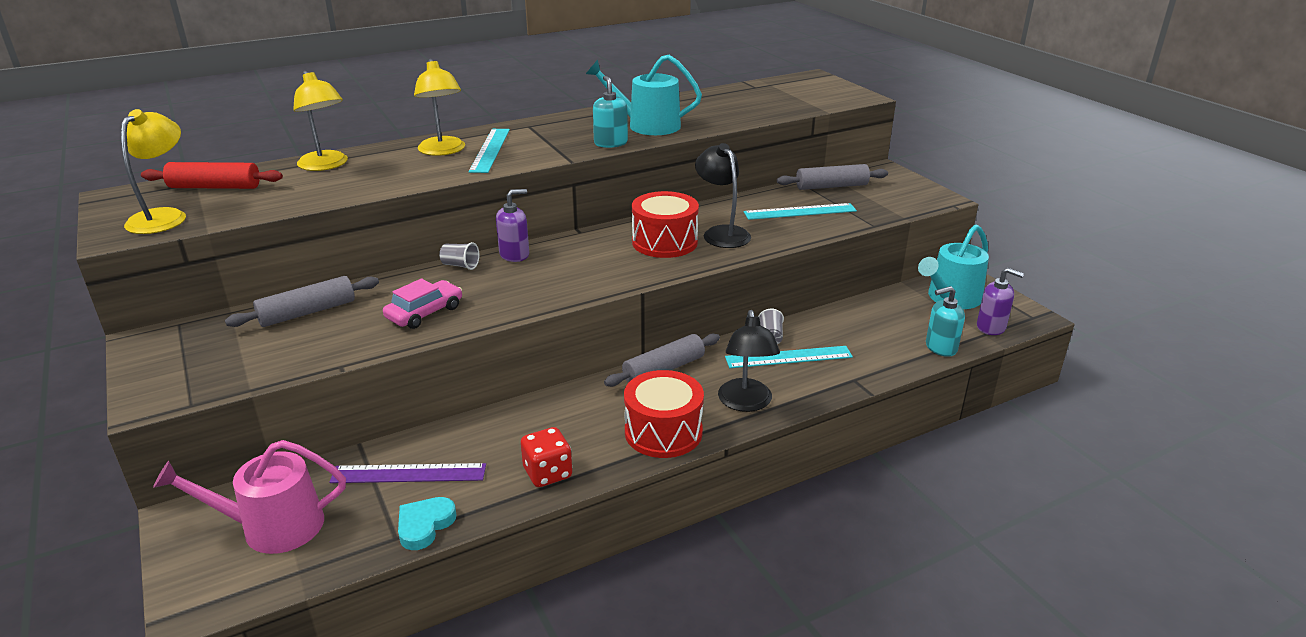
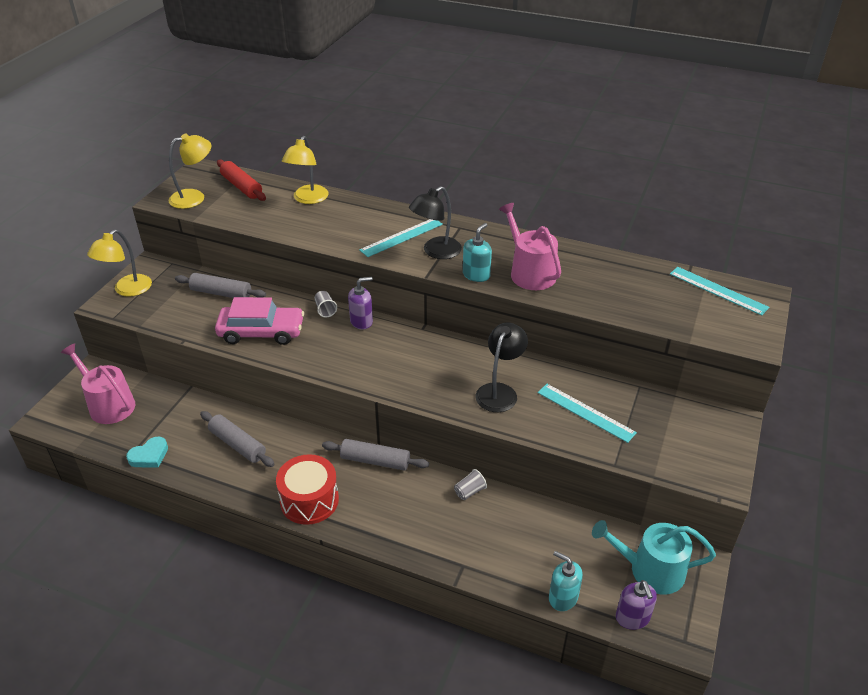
camera: 50 degrees right, 10 degrees up
purple ruler [329,463,486,483] -> none
pink car [383,278,462,329] -> pink car [215,297,304,345], size x1.56
turquoise heart [398,497,457,550] -> turquoise heart turned 150 degrees clockwise [126,437,168,468]
yellow lamp [414,59,465,156] -> yellow lamp moved to [87,230,152,297]
purple soap dispenser [496,189,529,262] -> purple soap dispenser turned 45 degrees counterclockwise [348,277,373,329]
red dice [521,427,572,487] -> none
turquoise watering can [586,55,702,135] -> pink watering can [499,203,561,290]
red drum [632,191,699,258] -> none
black lamp [718,310,780,412] -> black lamp moved to [409,186,462,259]
turquoise ruler [725,346,853,368] -> turquoise ruler moved to [670,267,769,316]
grey rolling pin [777,164,888,190] -> grey rolling pin moved to [200,411,275,467]

